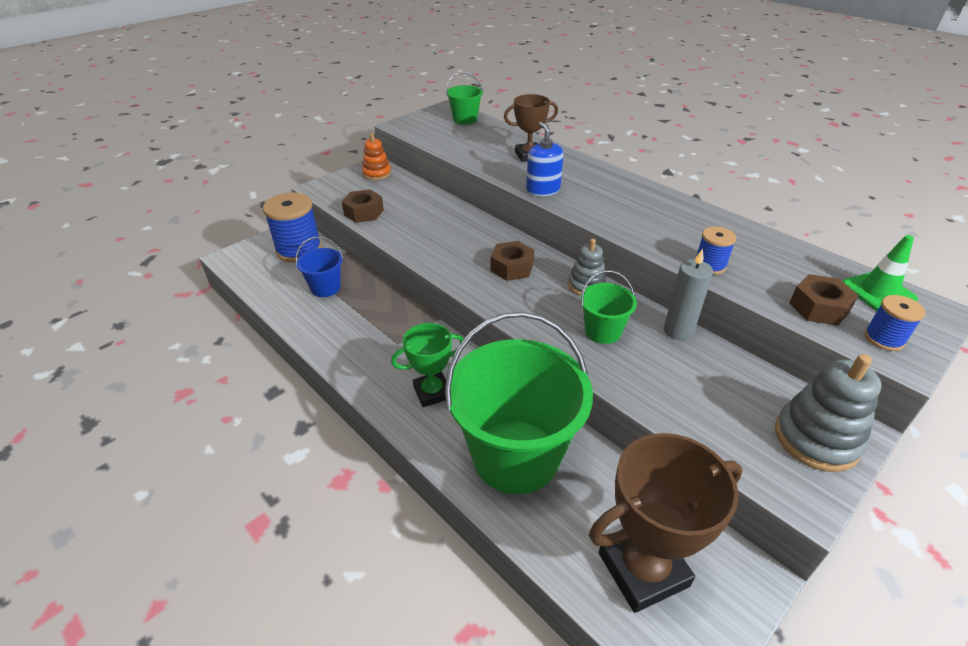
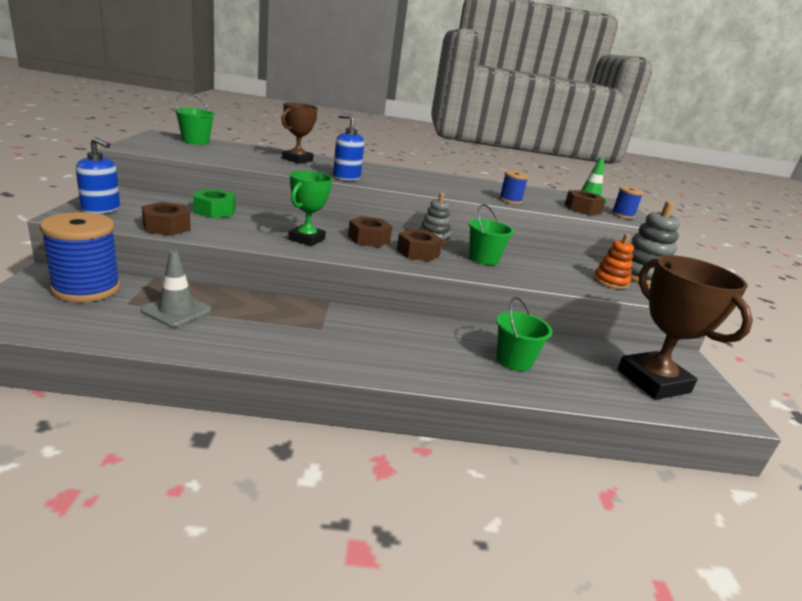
camera: 50 degrees left, 15 degrees down
blue bucket [295,237,343,297] -> grey traffic cone [141,251,212,327]
orange stacking toy [362,133,391,180] -> orange stacking toy moved to [593,234,634,289]
green trophy [391,323,464,407] -> green trophy moved to [288,171,332,246]
green bucket [445,312,593,494] -> green bucket [496,297,552,371], size x0.46
brown trophy [589,433,742,613] -> brown trophy turned 45 degrees counterclockwise [617,255,753,400]
grey candle [664,249,713,340] -> none
none -> blue soap dispenser [76,137,120,214]
none -> green nut [193,189,236,218]
none -> brown nut [397,229,443,262]

